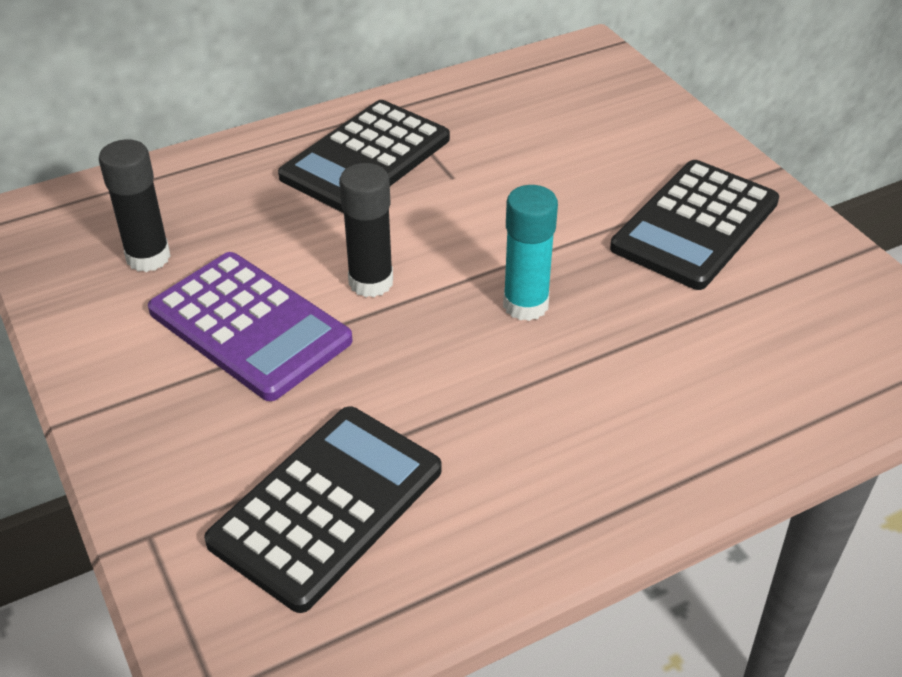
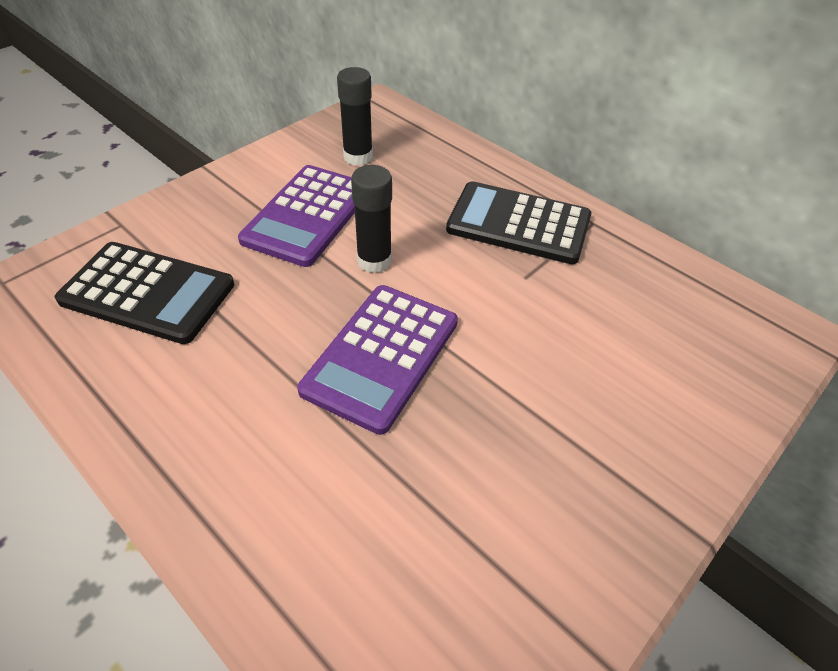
camera: 70 degrees right, 5 degrees up
turquoise glue stick [503,185,558,321] -> purple calculator [297,285,458,435]
black calculator [610,160,779,290] -> none

